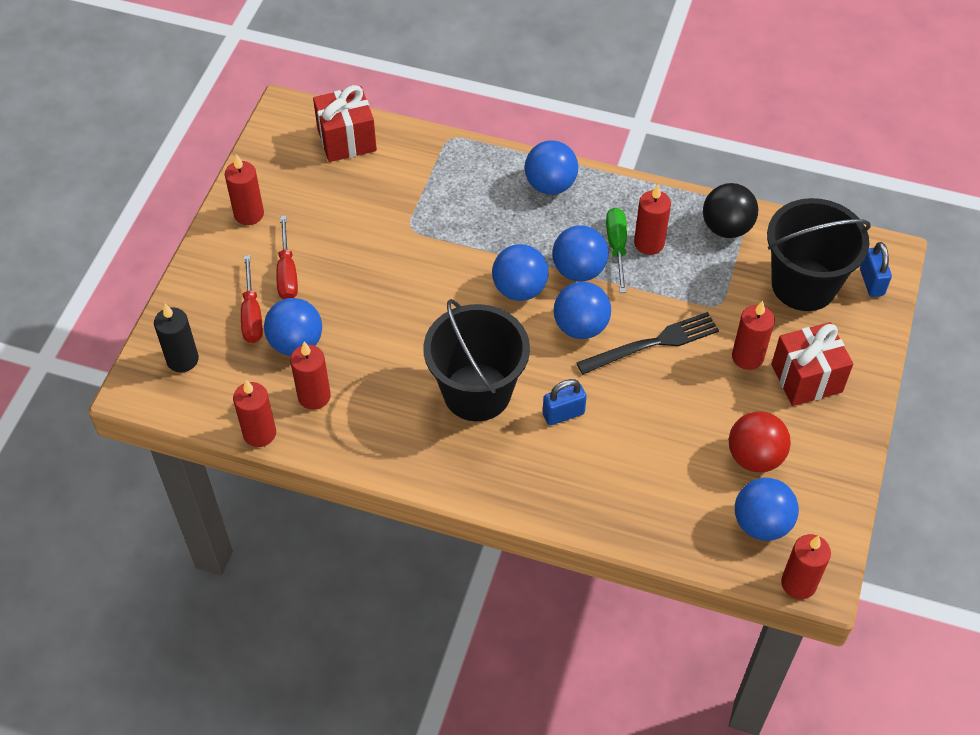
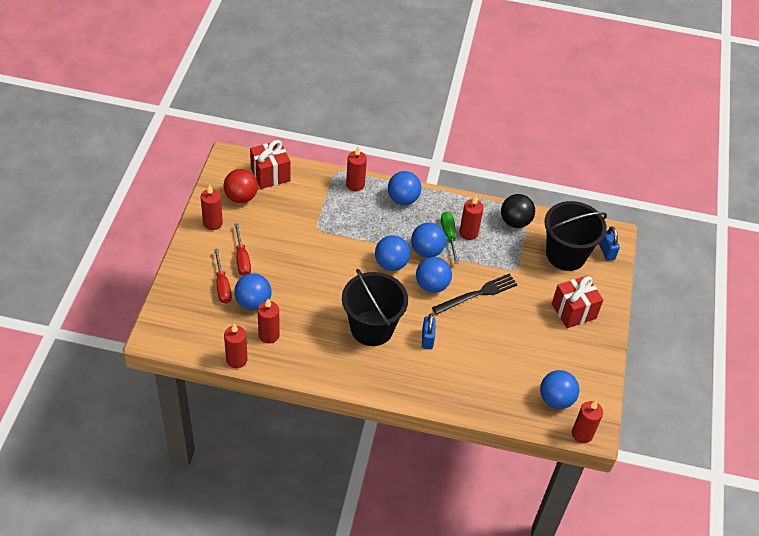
camera: 10 degrees left, 5 degrees down
black candle [154,304,199,372] -> none
blue padlock [543,379,587,425] -> blue padlock turned 60 degrees counterclockwise [422,313,436,349]
red ball [729,411,791,472] -> red ball moved to [224,169,258,203]
red candle [732,301,775,370] -> red candle moved to [346,147,367,191]

